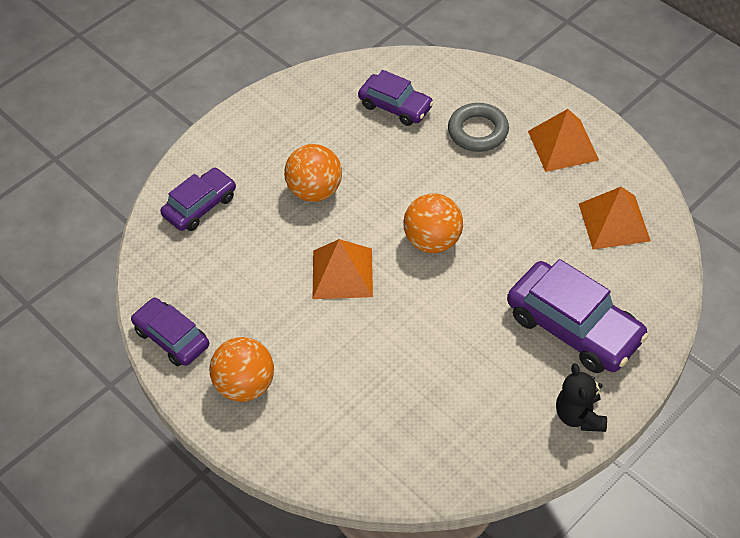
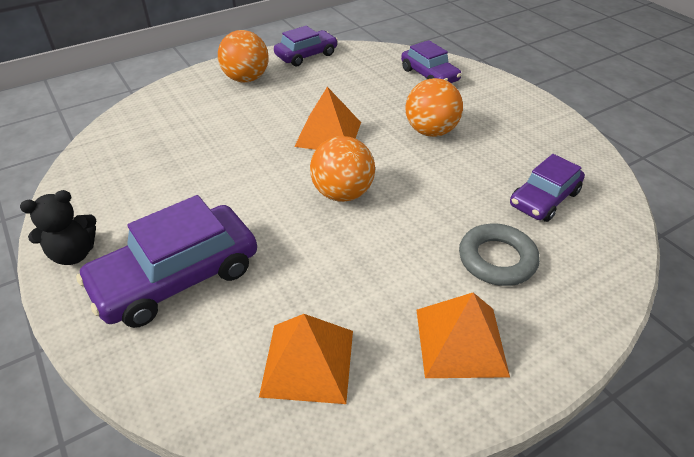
camera: 100 degrees right, 10 degrees down
black teddy bear [556,363,607,432] -> black teddy bear turned 150 degrees clockwise [20,190,97,265]

